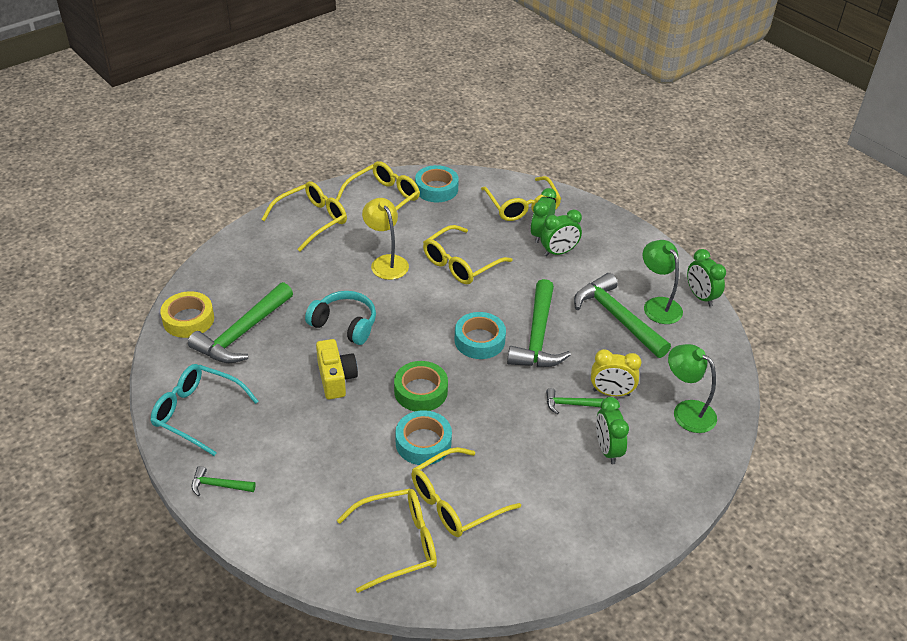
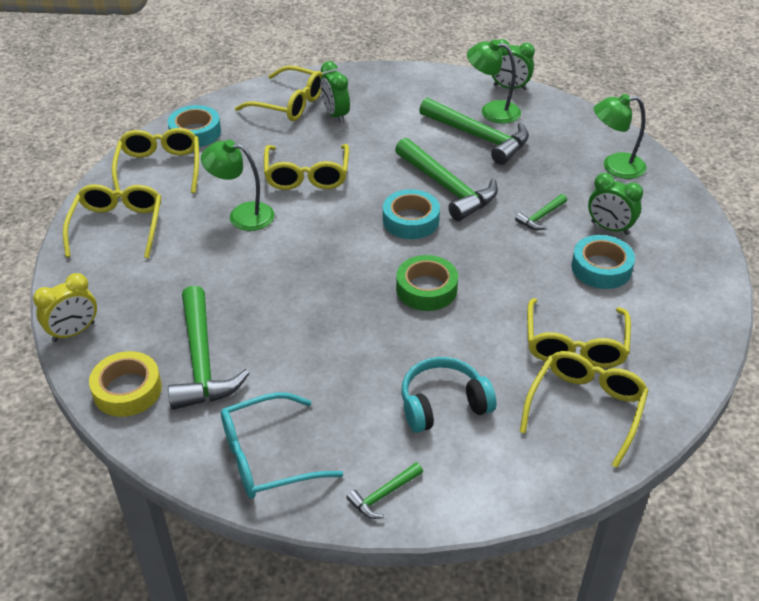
camera: 45 degrees left, 0 degrees up
turquoise headphones [305,291,376,345] -> turquoise headphones moved to [401,357,496,433]
yellow camera [316,339,358,399] -> none
yellow lamp [362,198,409,280] -> green lamp [201,140,275,231]
turquoise tape [395,410,452,465] -> turquoise tape moved to [571,235,635,289]
green clock [541,210,582,256] -> none
green hammer [574,273,671,358] -> green hammer turned 150 degrees counterclockwise [419,98,529,165]
yellow clock [591,349,641,396] -> yellow clock moved to [33,273,97,342]

